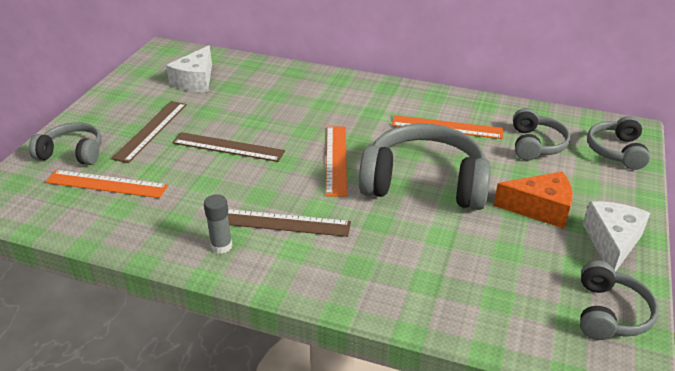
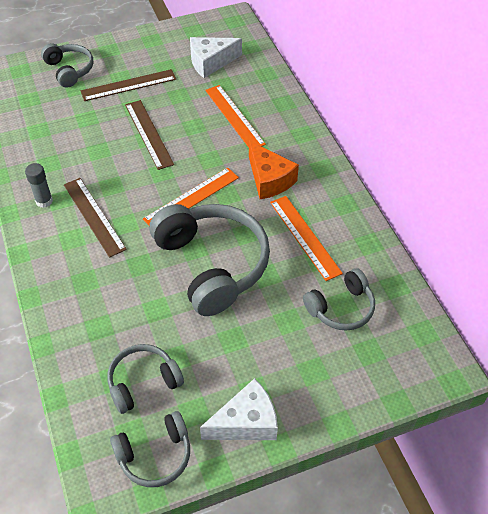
camera: 50 degrees right, 15 degrees up
orange ruler [46,170,168,198] -> orange ruler moved to [205,85,266,148]
orange cheese [494,172,573,229] -> orange cheese moved to [249,141,299,199]
grey headphones [587,116,650,170] -> grey headphones moved to [107,344,184,414]

